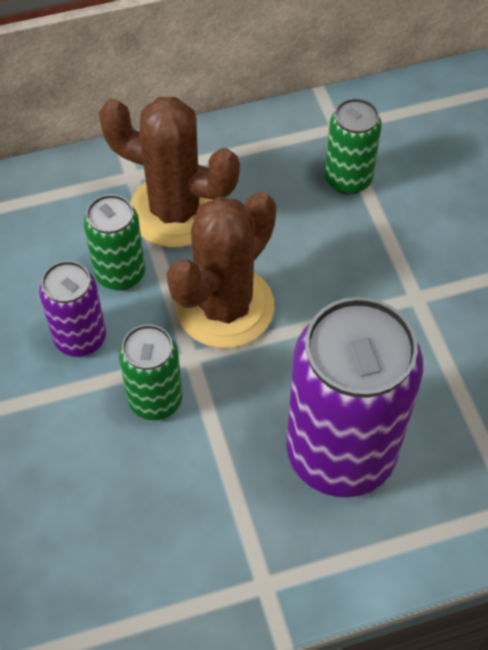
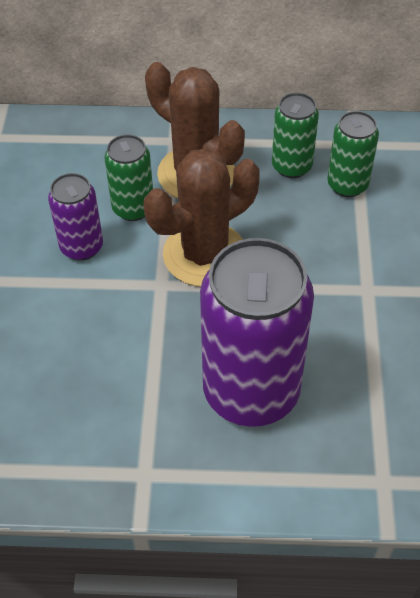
camera: 20 degrees right, 5 degrees down
green can [119,324,183,420] -> green can moved to [272,93,319,178]

